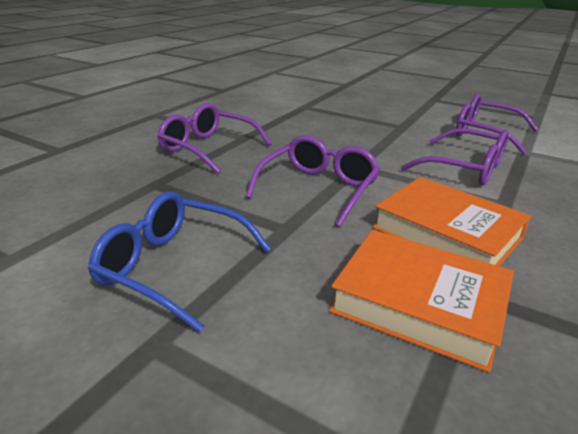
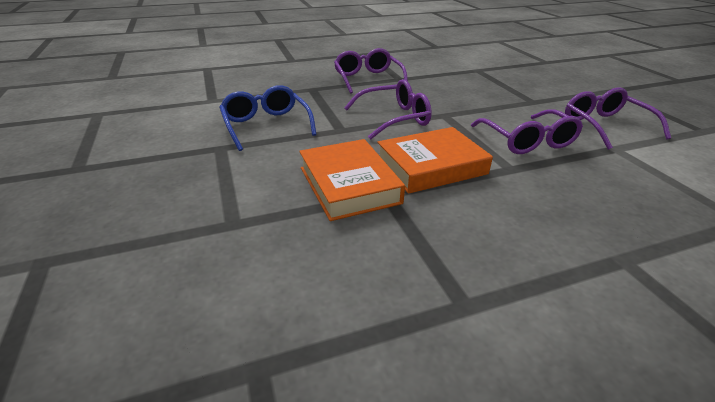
camera: 40 degrees right, 5 degrees up
orange book [372,177,531,266] -> orange book turned 75 degrees clockwise [377,127,493,194]

